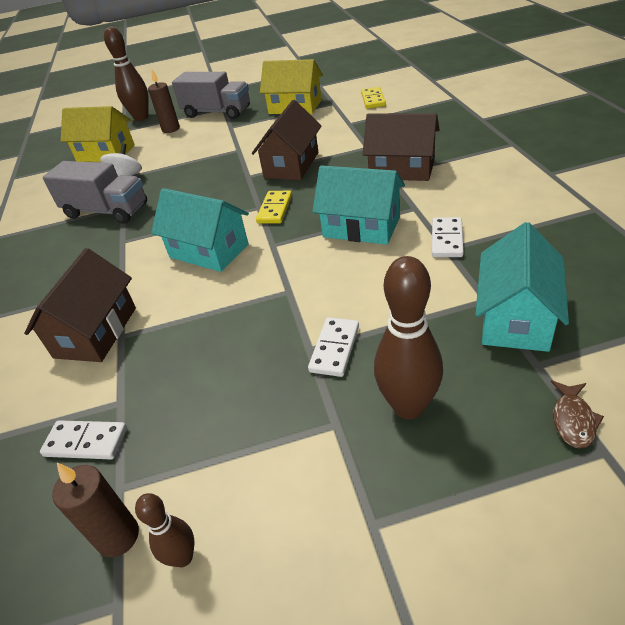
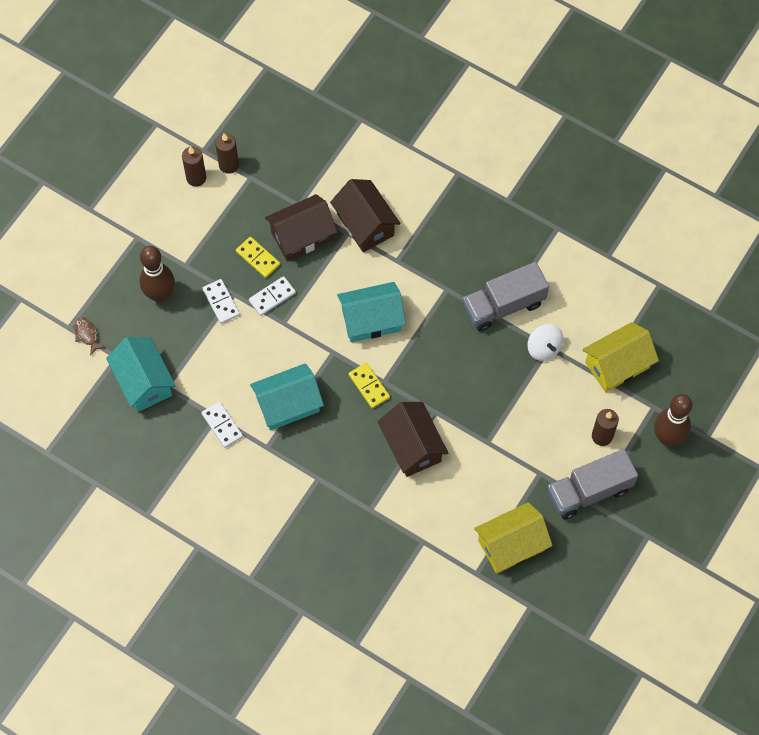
camera: 130 degrees right, 25 degrees up
white domino [40,420,127,459] -> white domino moved to [249,276,296,316]
brown bowling pin [135,493,194,567] -> brown candle [182,146,206,187]
yellow domino [361,87,386,109] -> yellow domino moved to [236,237,280,278]
brown house [363,113,440,181] -> brown house moved to [265,194,337,261]

